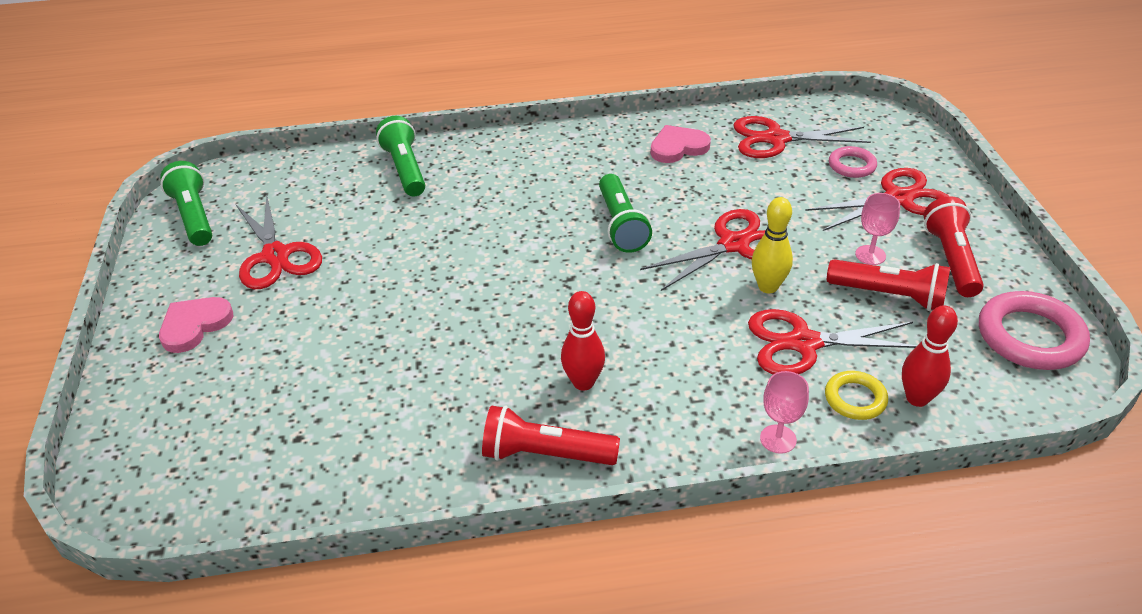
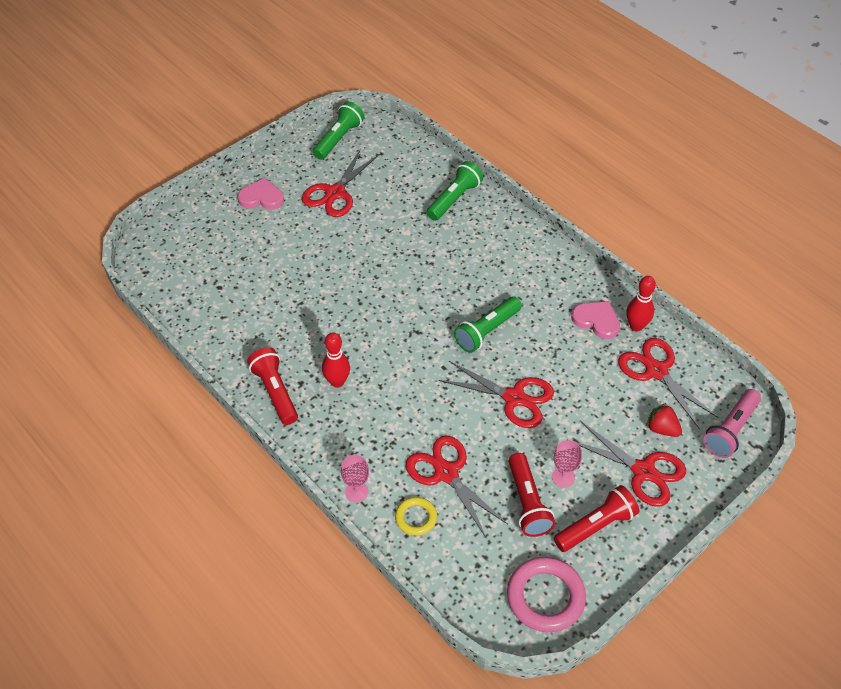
camera: 55 degrees right, 10 degrees up
yellow bowling pin [752,197,793,293] -> none
pink ring [829,146,877,178] -> red strawberry [646,403,682,437]
red bowling pin [902,305,958,407] -> red bowling pin moved to [626,276,656,331]
none -> pink flashlight [703,389,761,458]

